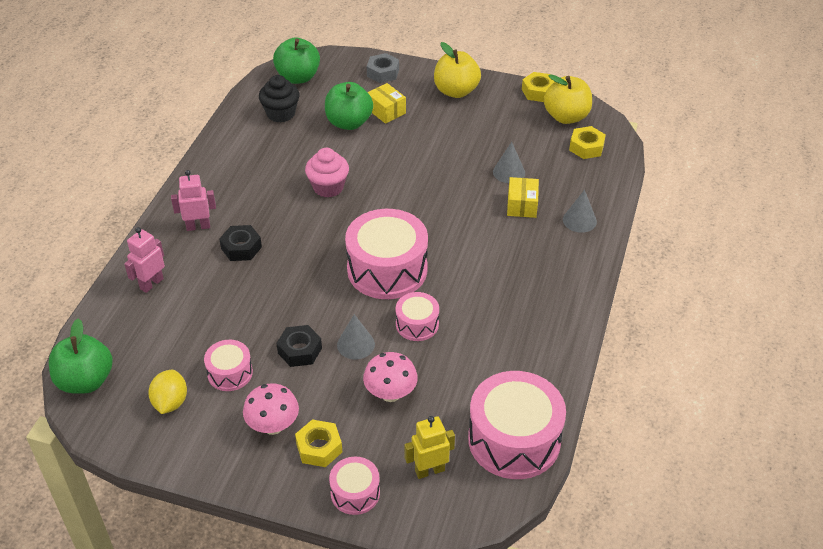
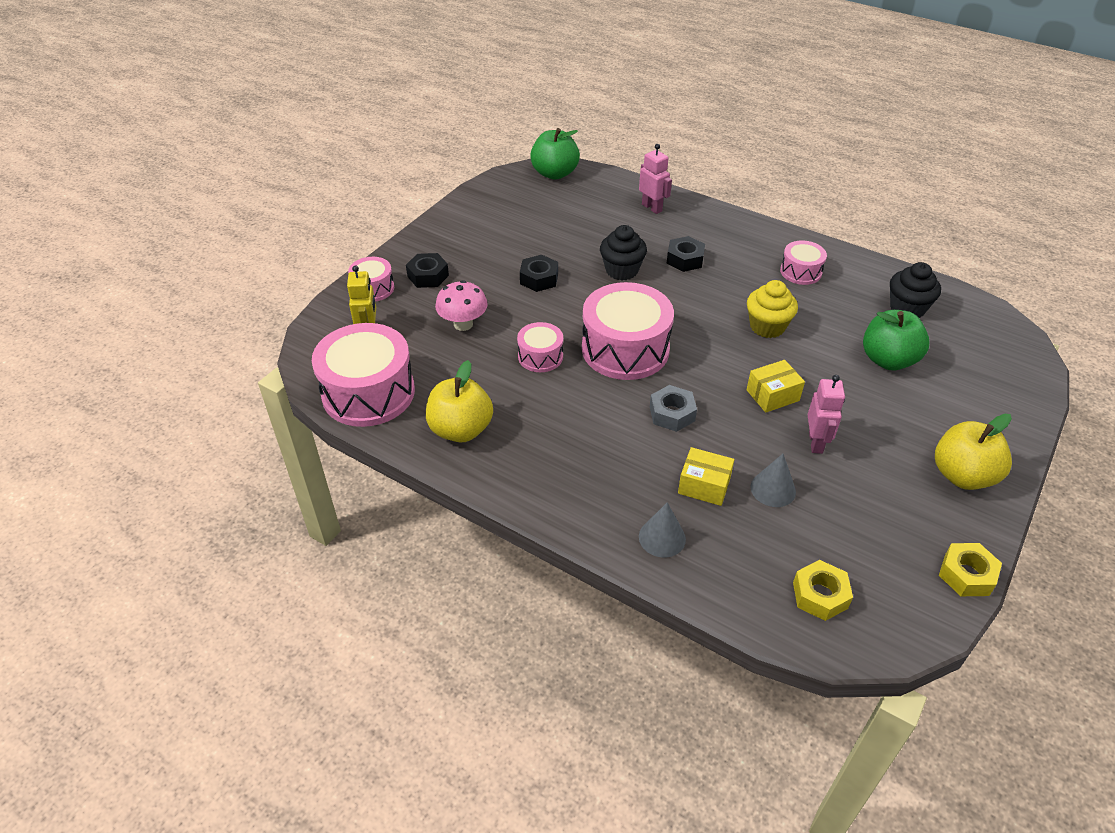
camera: 105 degrees right, 0 degrees up
yellow lemon [148,370,187,414] -> none
pink robot [171,170,216,231] -> pink robot moved to [808,375,845,454]
pink drum [204,340,253,391] -> pink drum moved to [780,241,827,285]
pink mushroom [243,383,299,435] -> none
green apple [273,38,320,84] -> none
yellow nut [295,419,342,467] -> black nut [406,253,449,288]
pink cupcake [305,148,349,198] -> yellow cupcake [747,280,798,338]
grey cone [337,314,375,360] -> none
grey nut [367,53,399,83] -> grey nut moved to [650,385,697,432]
yellow box [368,83,406,124] -> yellow box moved to [747,360,805,413]
yellow apple [544,74,592,124] -> yellow apple moved to [426,360,493,443]
none -> black cupcake [600,225,647,280]

